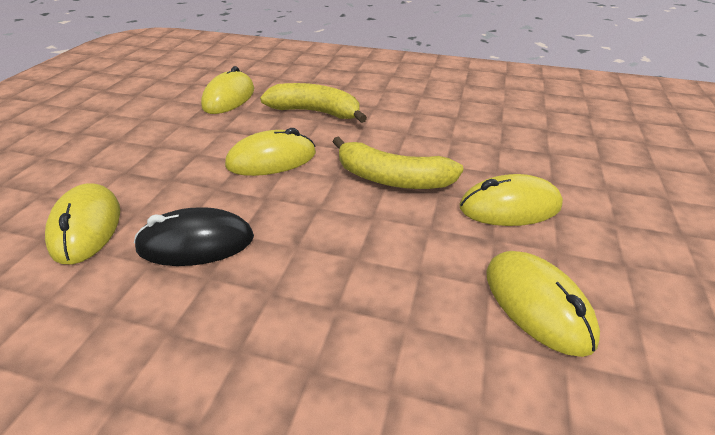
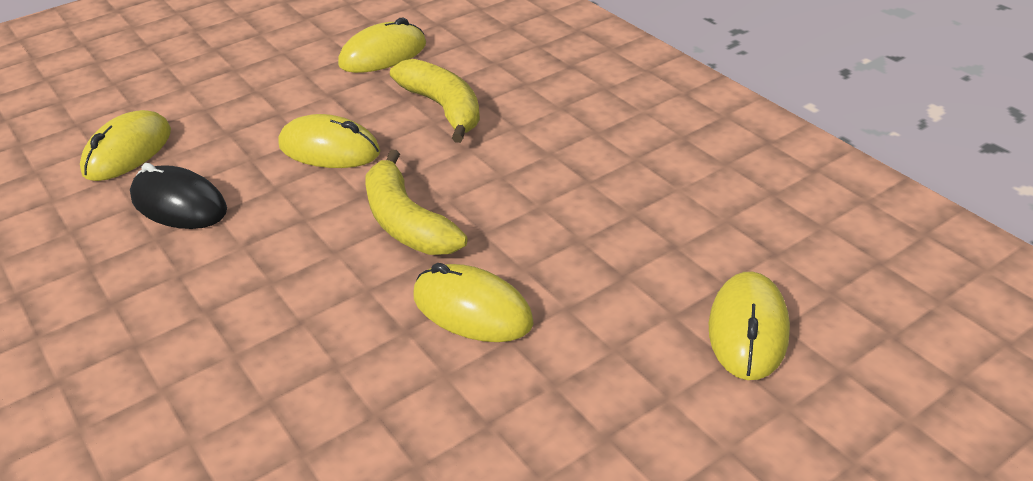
camera: 40 degrees right, 0 degrees up
yellow mouse [486,251,600,357] -> yellow mouse moved to [709,271,790,380]

